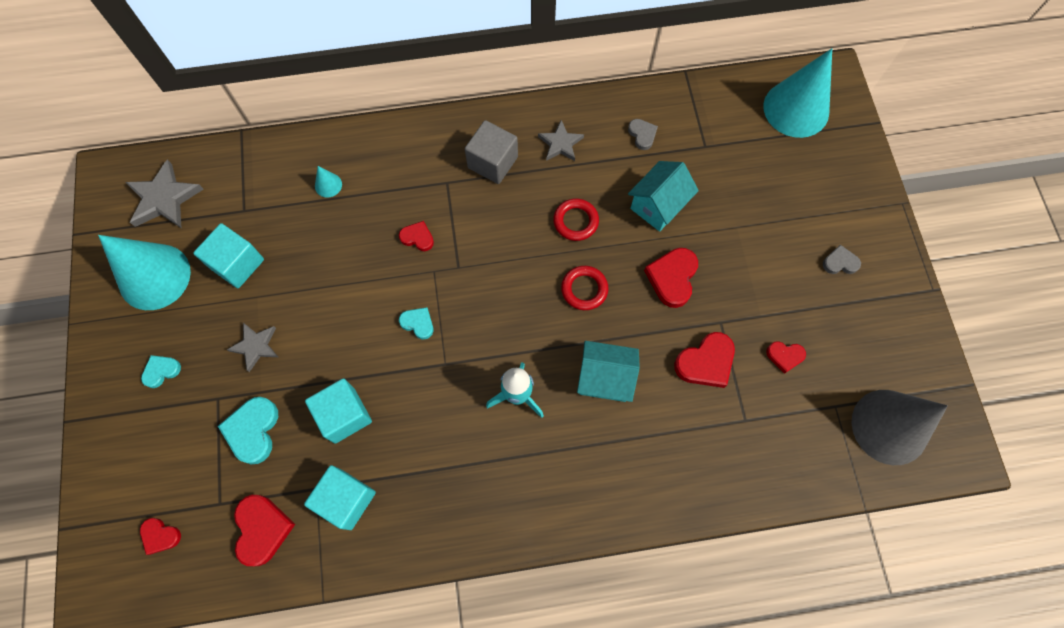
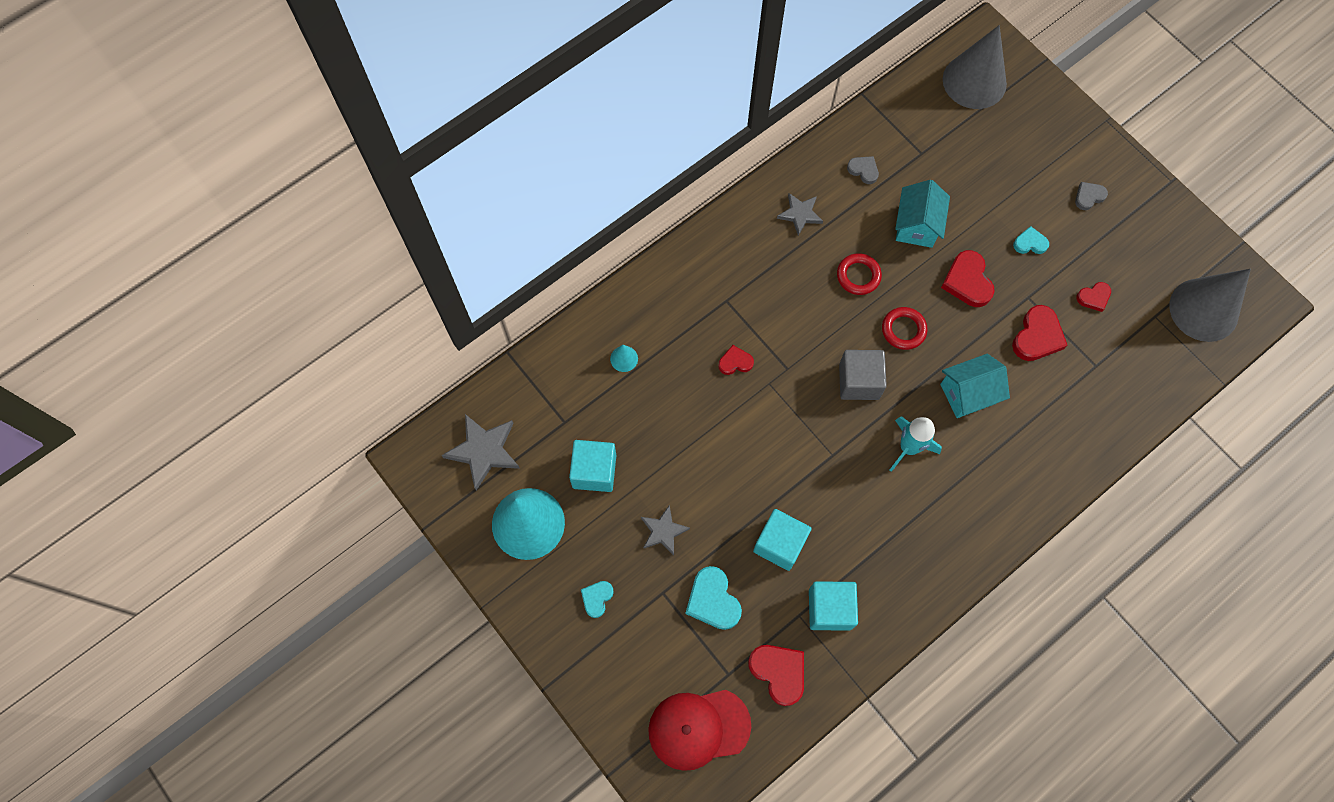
camera: 30 degrees left, 0 degrees up
red heart [140,518,181,555] -> red cap [648,690,751,771]
turquoise heart [399,307,434,339] -> turquoise heart moved to [1013,226,1049,254]
grey cube [465,120,518,184] -> grey cube moved to [839,350,887,400]
turquoise cone [763,48,832,138] -> grey cone [943,25,1007,109]

